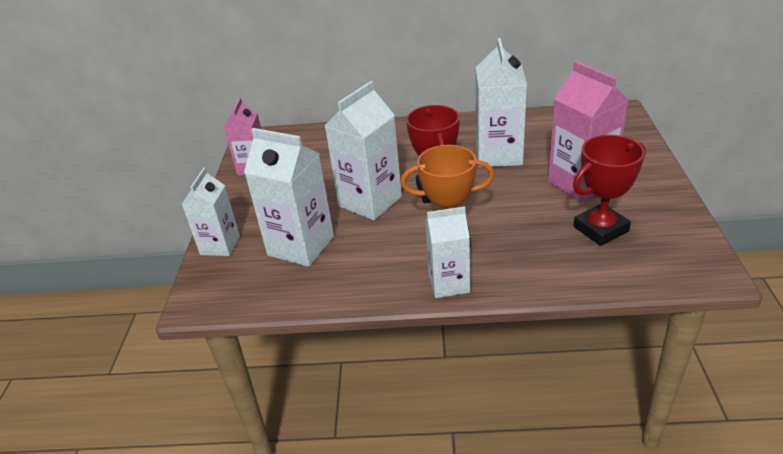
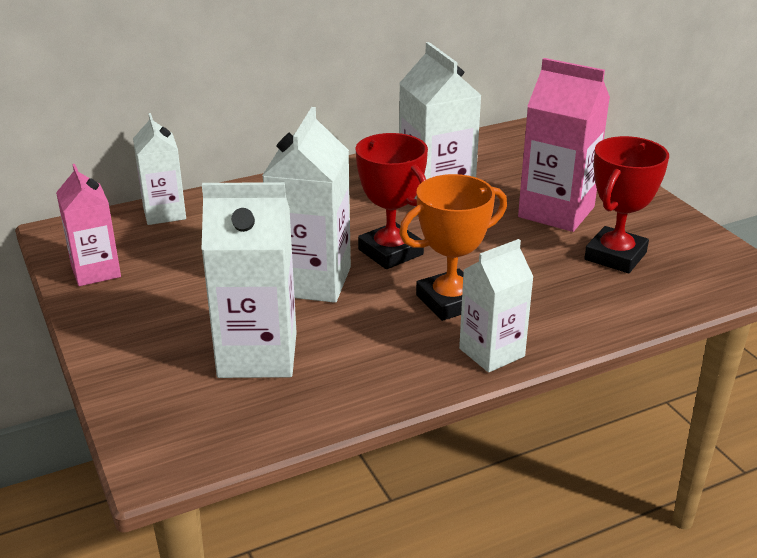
camera: 30 degrees left, 5 degrees down
white carton [182,168,240,256] -> white carton moved to [133,113,186,225]

